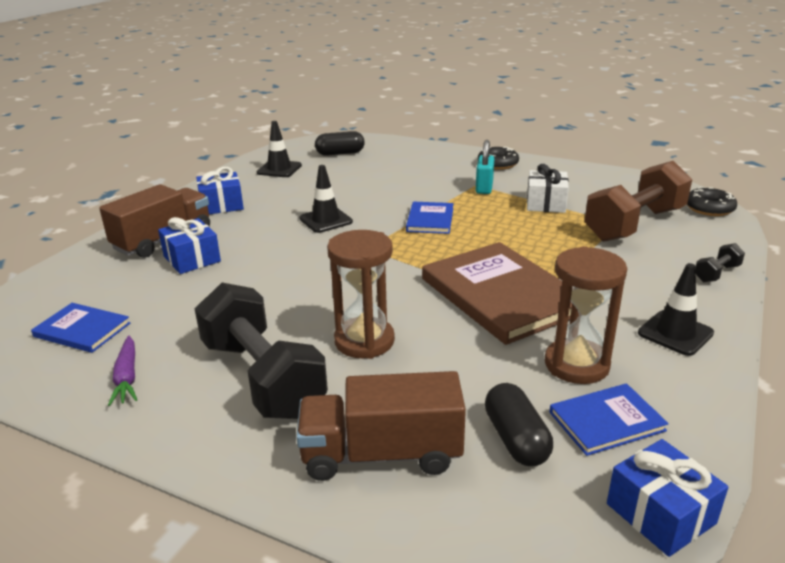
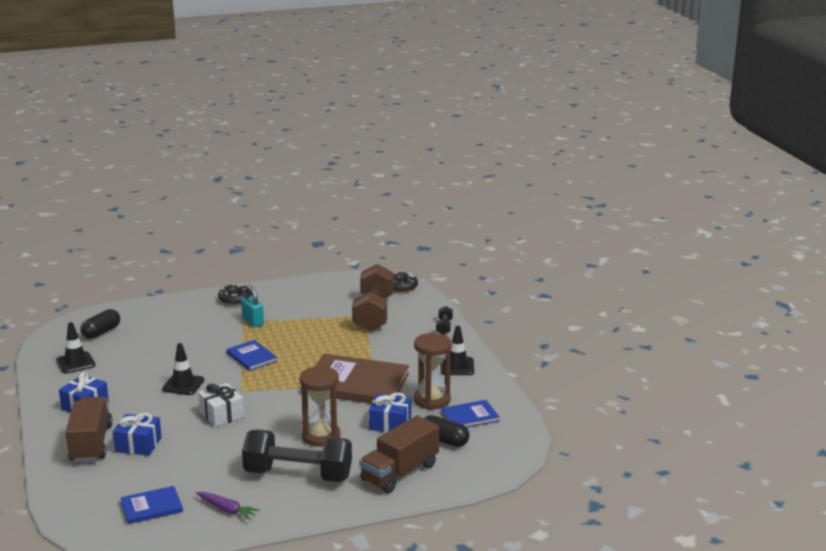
camera: 45 degrees left, 5 degrees down
white gift [527,164,569,213] -> white gift moved to [198,383,244,427]
blue book [550,383,669,456] -> blue book turned 45 degrees clockwise [442,400,499,428]
blue gift [607,439,729,557] -> blue gift moved to [369,392,411,432]

